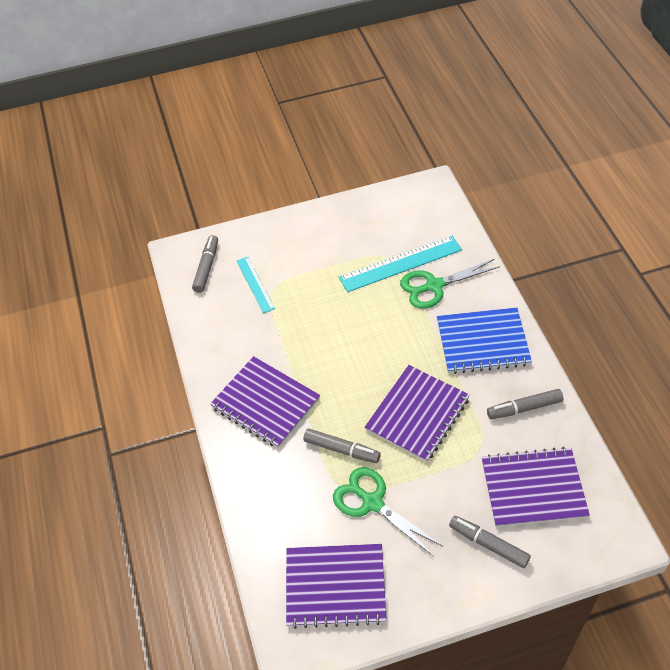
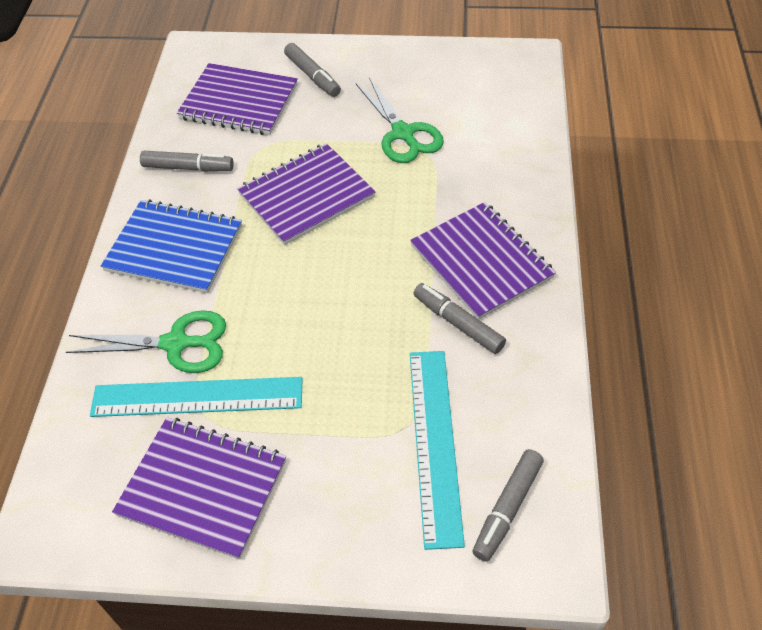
camera: 160 degrees left, 0 degrees up
turquoise ruler [237,257,275,313] -> turquoise ruler [410,351,465,550], size x1.70
purple notebook [286,544,387,629] -> purple notebook moved to [112,417,286,560]
grey marker [303,429,381,463] -> grey marker moved to [413,283,506,354]

